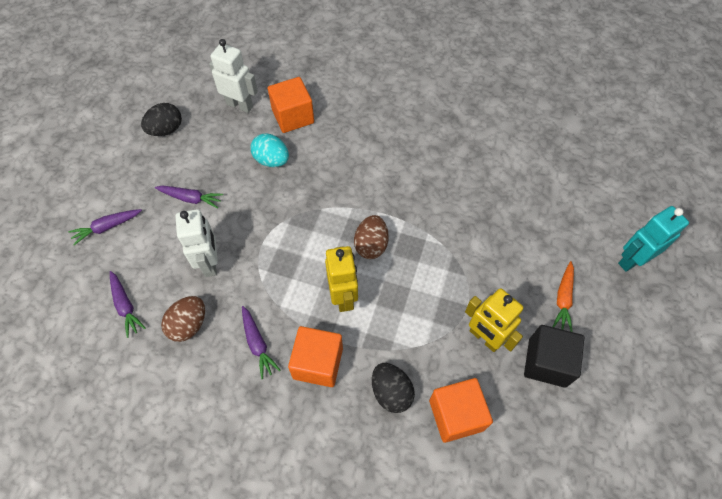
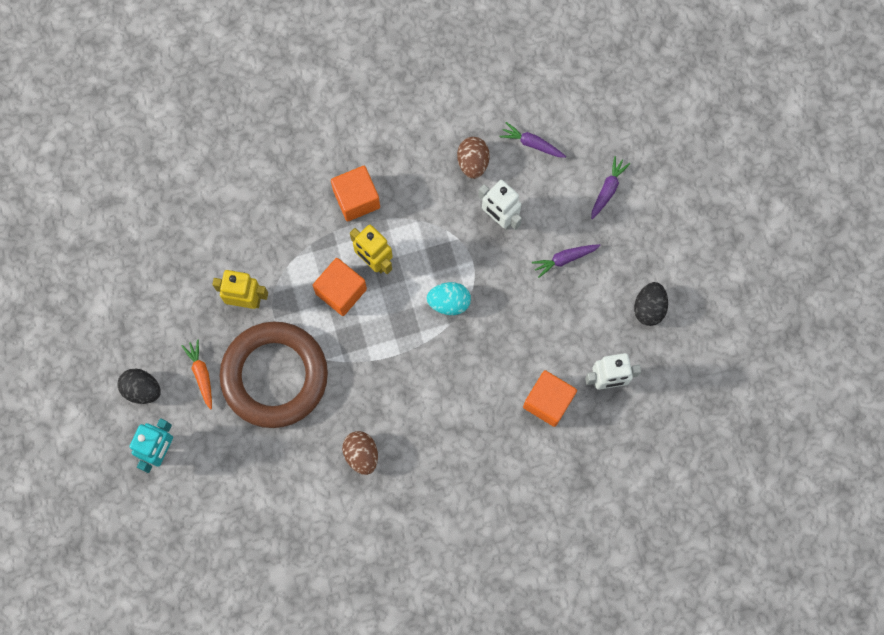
camera: 145 degrees right, 15 degrees up
purple carrot [242,306,280,379] -> none
turquoise egg [251,133,289,167] -> turquoise egg moved to [427,282,471,315]
brown egg [354,215,388,259] -> brown egg moved to [342,431,378,475]
black egg [372,363,415,413] -> black egg moved to [118,369,161,404]
orange cube [429,378,493,443] -> orange cube moved to [312,258,367,316]
black cube [524,325,584,388] -> none
none -> brown ring [219,322,328,428]

